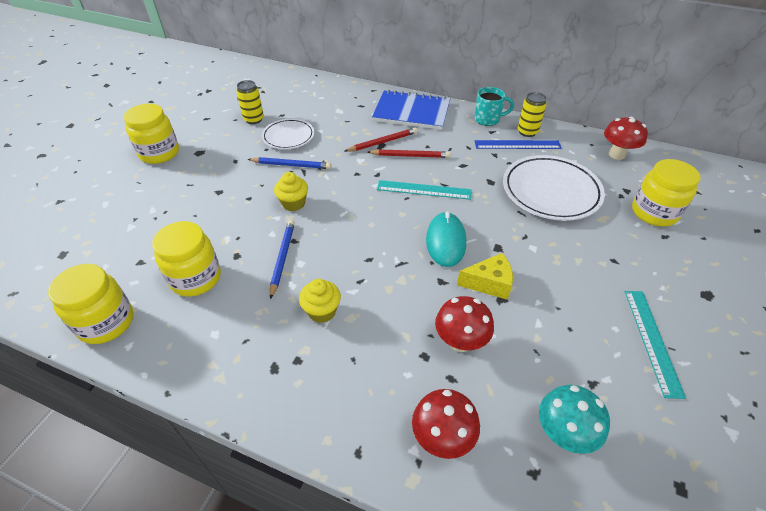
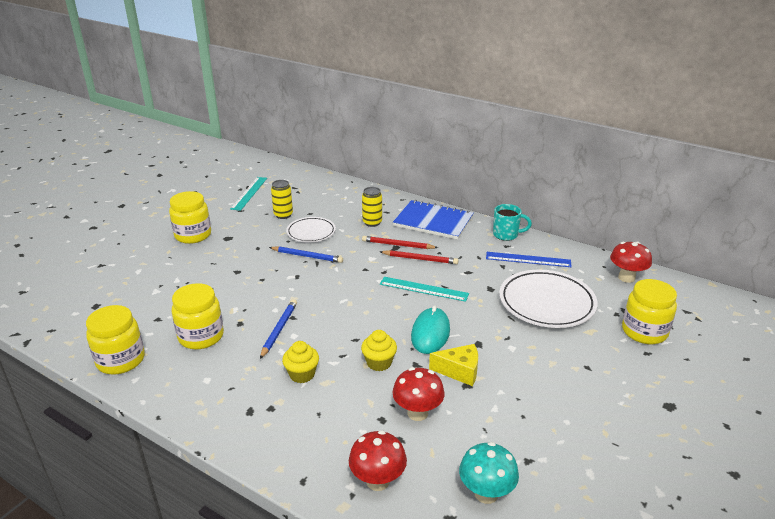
camera: 10 degrees right, 15 degrees down
yellow cupcake [274,172,308,211] -> yellow cupcake moved to [361,330,397,371]
red pencil [345,127,418,152] -> red pencil turned 150 degrees counterclockwise [362,236,438,249]
yellow can [518,92,547,137] -> yellow can moved to [362,187,382,227]
turquoise ruler [625,291,686,399] -> turquoise ruler moved to [230,177,267,211]

